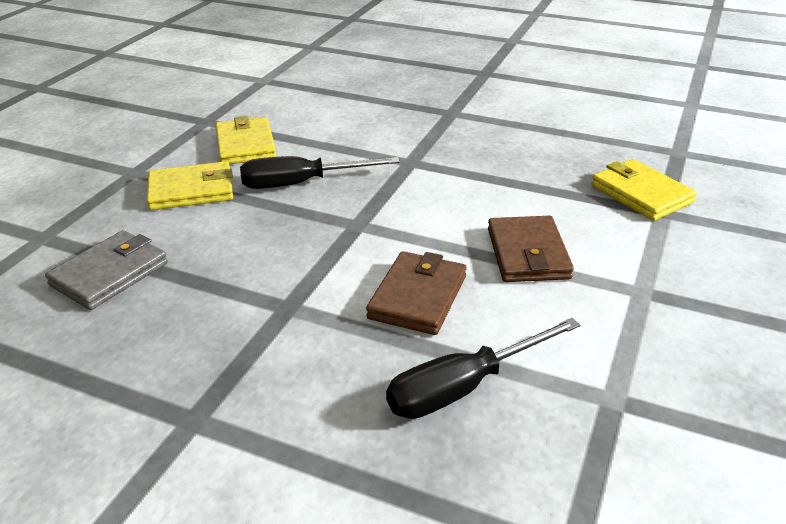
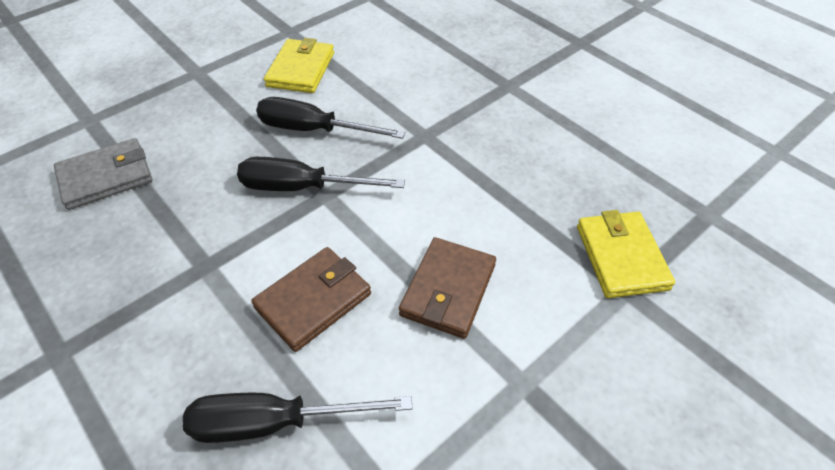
camera: 25 degrees right, 15 degrees up
yellow wallet [147,161,233,210] -> none
none -> black screwdriver [237,157,405,191]

